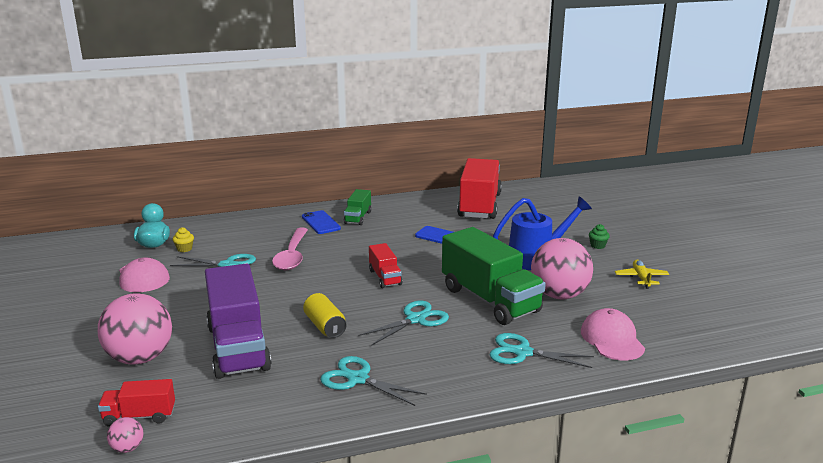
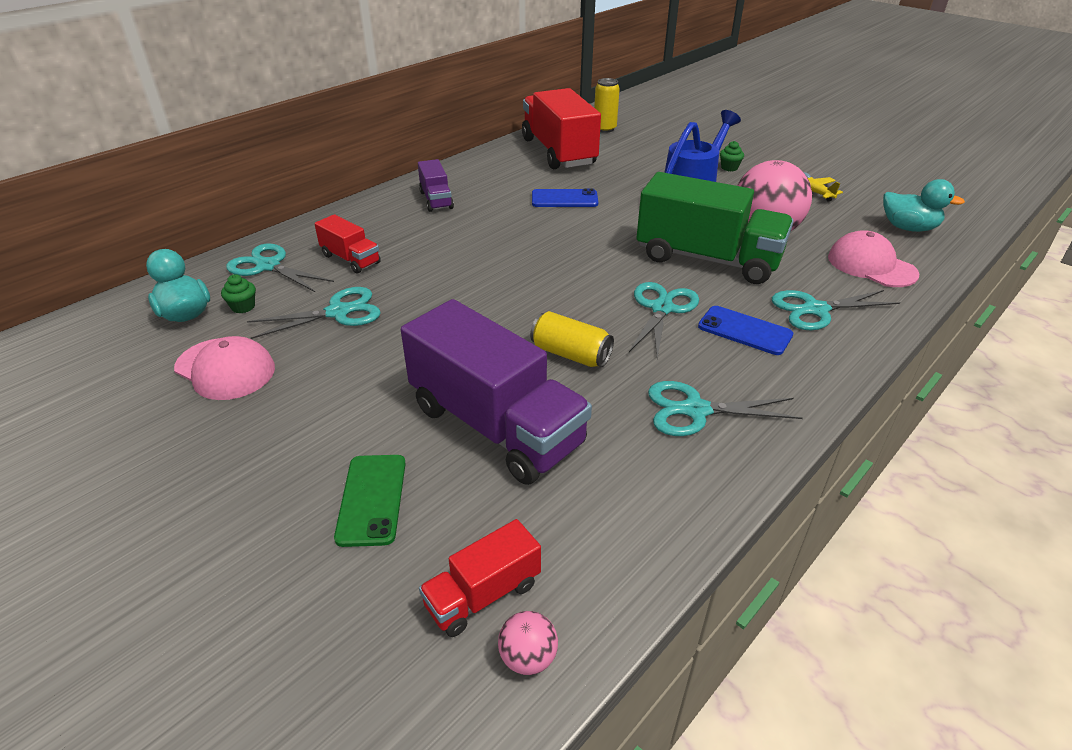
camera: 30 degrees left, 15 degrees up
pink ball [98,293,172,364] -> green phone [334,455,406,547]
yellow cupcake [173,227,194,252] -> green cupcake [221,274,256,313]
pink spoon [272,228,308,270] -> none
blue phone [302,210,341,234] -> blue phone moved to [698,306,793,355]
green truck [343,189,371,225] -> purple truck [418,159,454,212]
red truck [369,243,402,288] -> red truck moved to [314,214,381,274]
none -> turquoise scissors [226,243,334,292]
none -> yellow can [594,78,620,133]
none -> turquoise duck [883,179,965,232]

